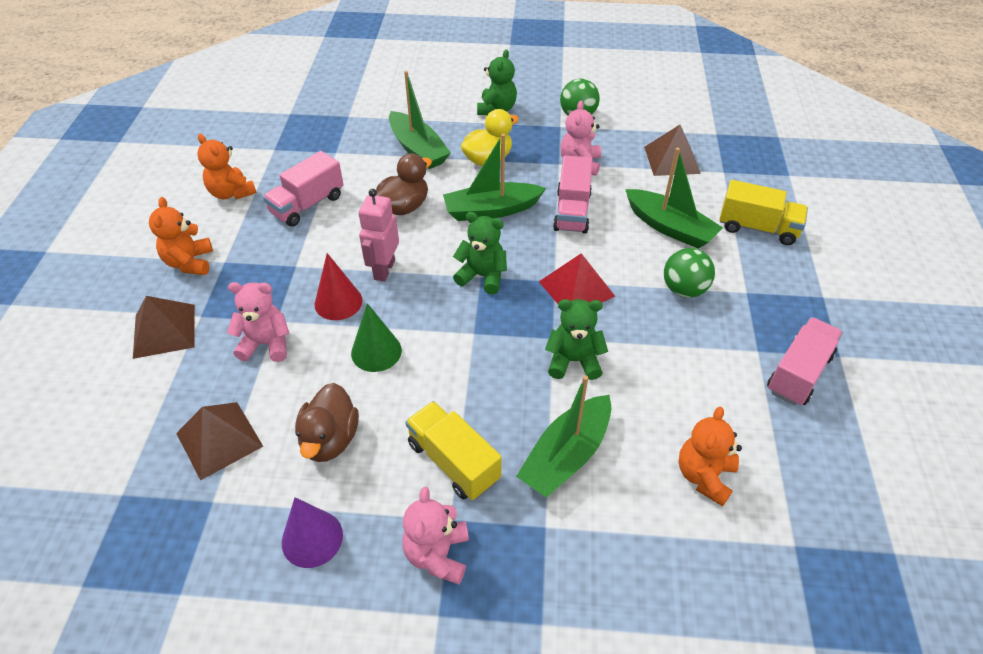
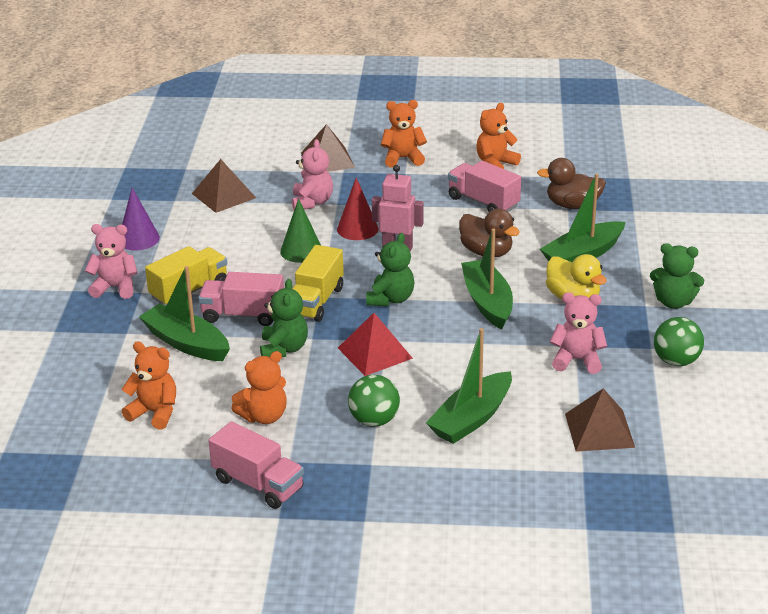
camera: 90 degrees right, 15 degrees down
brown duck [295,383,359,462] -> brown duck moved to [537,158,606,209]
pink truck [553,155,592,234] -> pink truck moved to [198,272,284,326]
yellow truck [719,180,808,245] -> yellow truck moved to [292,245,344,322]
none -> orange teddy bear [231,351,287,424]

